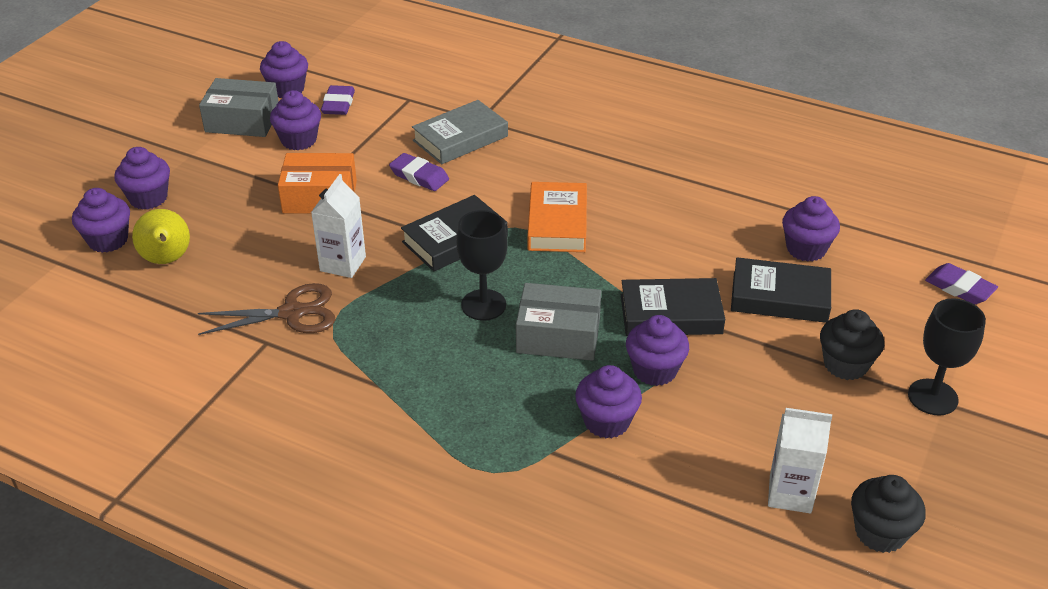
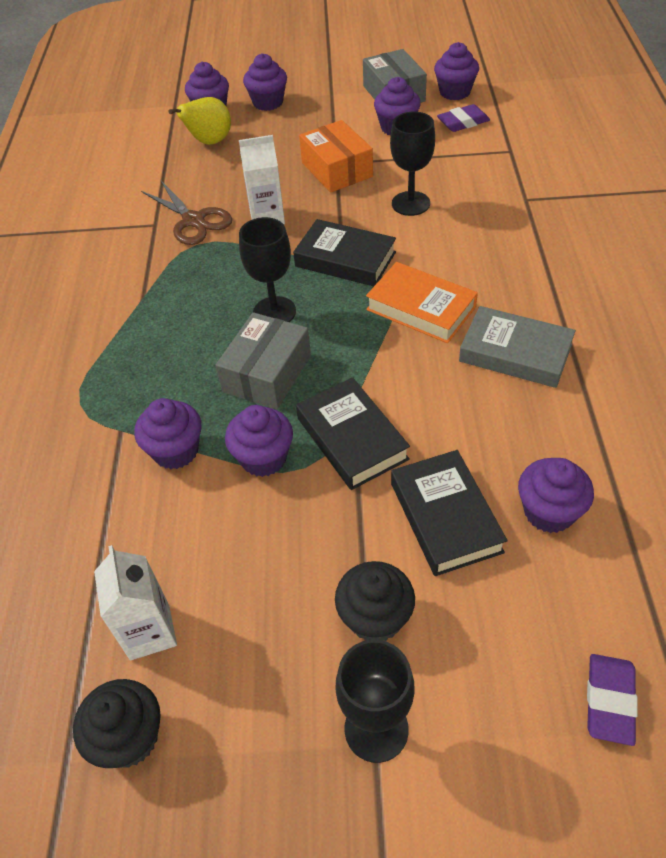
camera: 65 degrees right, 10 degrees up
purple eraser [389,153,449,191] -> black goblet [390,112,435,216]
grey book [412,100,508,164] -> grey book moved to [459,306,576,388]
grey box [516,283,601,361] -> grey box turned 45 degrees clockwise [216,312,311,409]
orange book [527,182,587,252] -> orange book turned 60 degrees clockwise [366,262,478,343]

